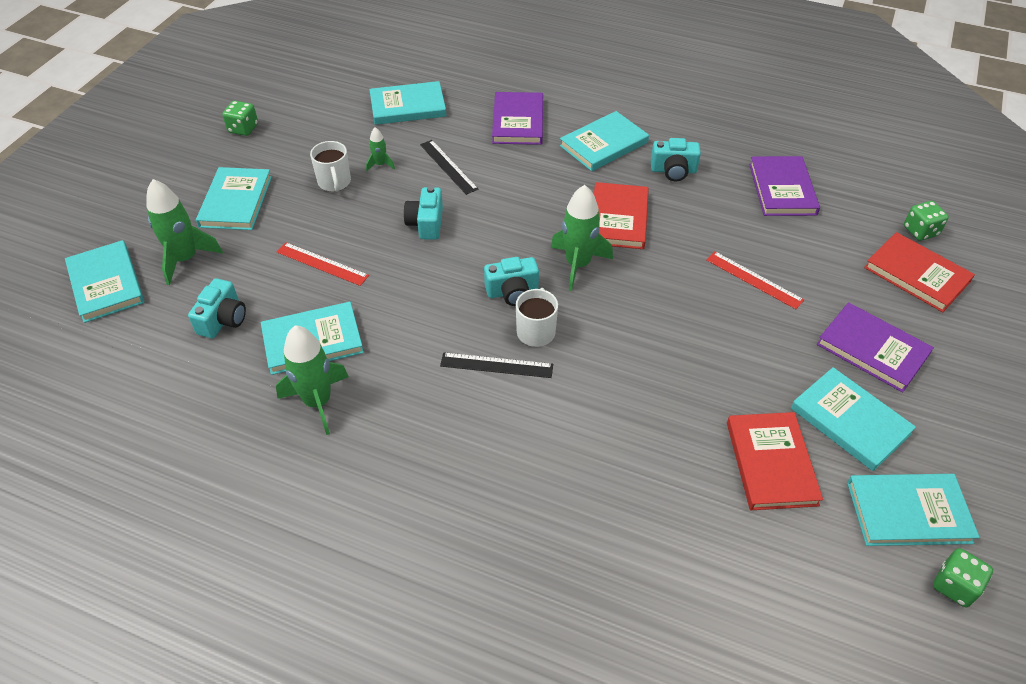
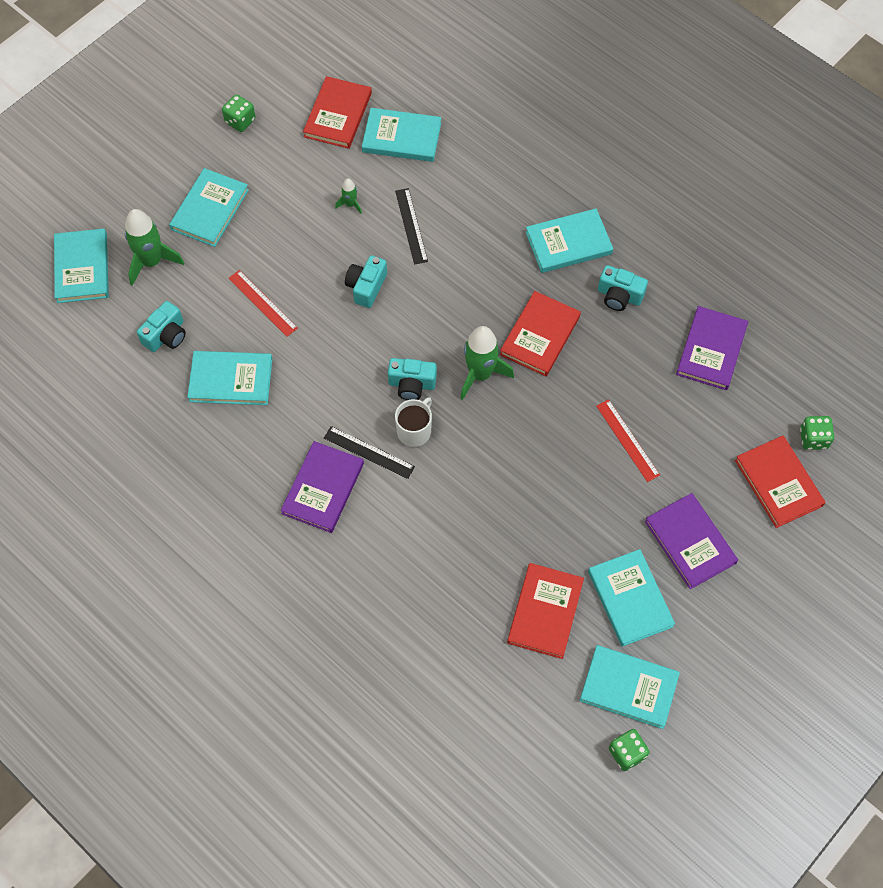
camera: 20 degrees right, 15 degrees up
green rocket [276,325,349,435] -> none
white mug [310,141,351,192] -> none
purple book [492,92,543,145] -> purple book moved to [281,441,364,533]
none -> red book [303,76,372,149]

